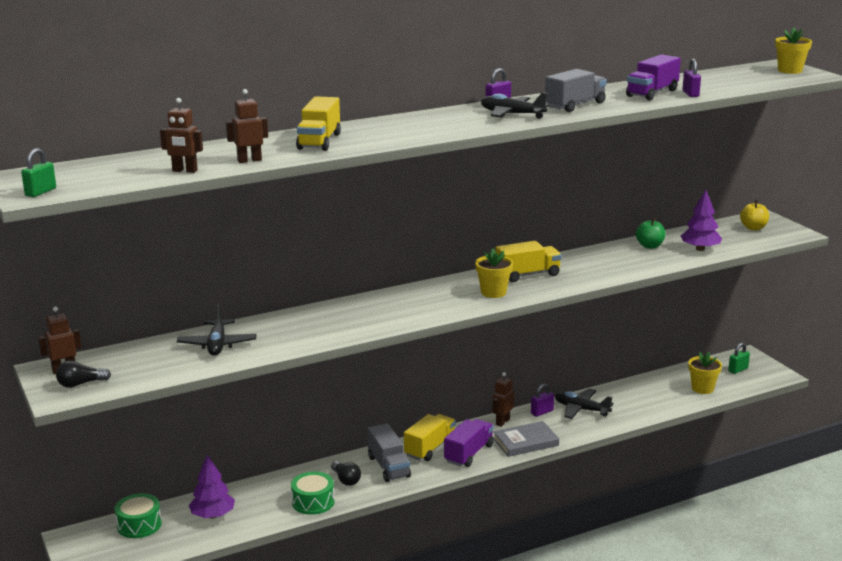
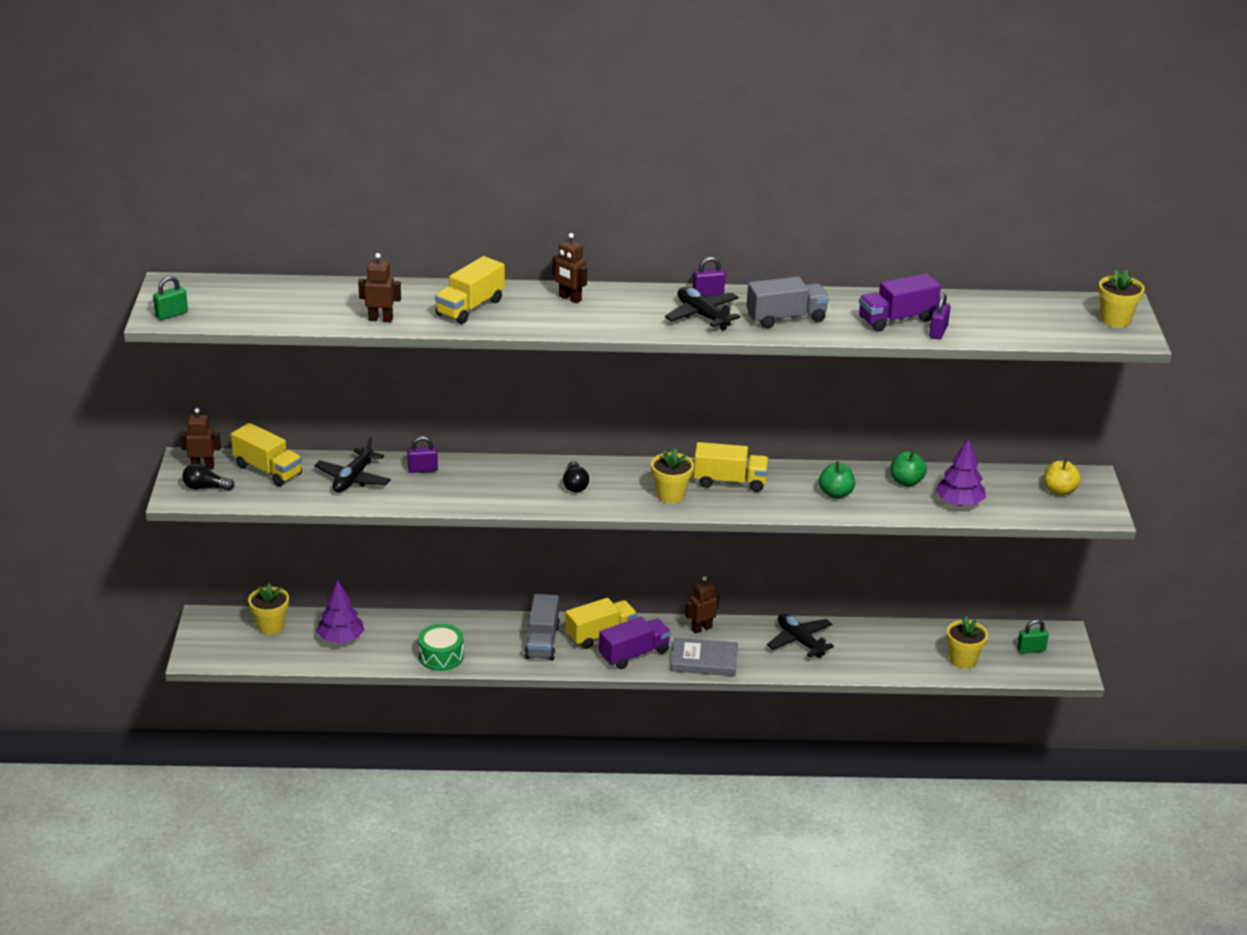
camera: 25 degrees right, 10 degrees up
green drum [115,493,162,538] -> yellow flower pot [248,583,289,635]
brown robot [160,98,203,173] -> brown robot moved to [552,233,587,303]
black light bulb [331,461,361,486] -> black light bulb moved to [563,461,589,492]
purple padlock [531,384,554,417] -> purple padlock moved to [407,436,438,473]
none -> yellow truck [231,423,302,486]
none -> green apple [819,461,855,499]

